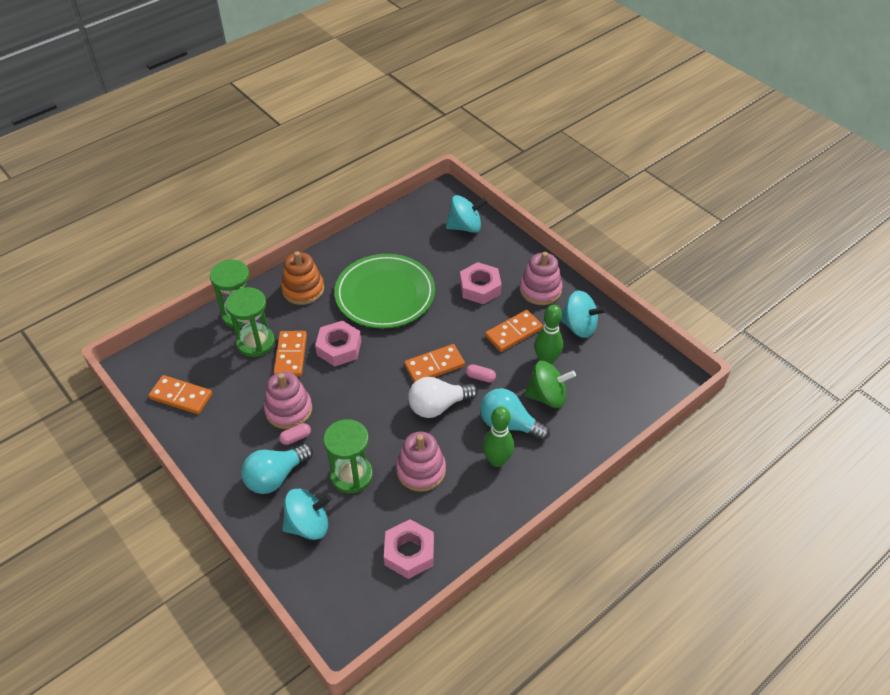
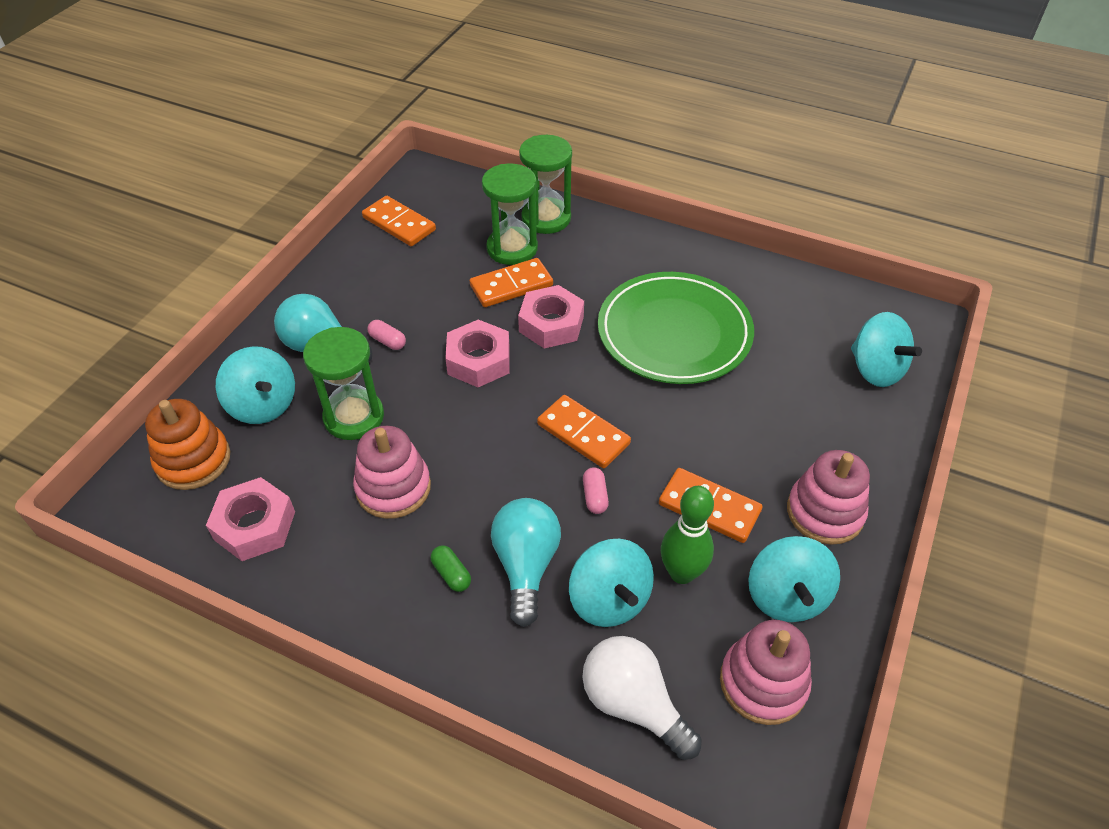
camera: 65 degrees right, 0 degrees up
orange domino [148,375,212,414] -> orange domino turned 45 degrees counterclockwise [362,196,436,246]
pink stacking toy [264,372,312,429] -> pink stacking toy moved to [720,620,812,725]
orange stacking toy [281,251,324,305] -> orange stacking toy moved to [145,399,230,490]
white light bulb [408,377,478,418] -> white light bulb moved to [582,636,702,760]
pink nut [460,262,502,304] -> pink nut moved to [445,319,510,387]
green bowling pin [483,406,514,467] -> green capsule [431,546,471,592]
green spinning top [524,361,576,408] -> turquoise spinning top [569,539,654,627]

